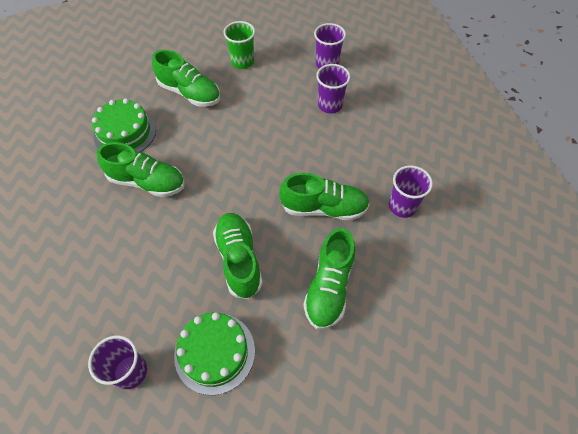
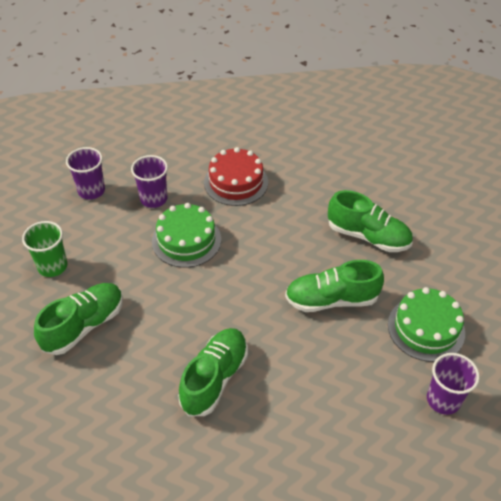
camera: 80 degrees left, 10 degrees down
green cake [92,98,156,152] -> green cake moved to [152,203,221,268]
green shoe [279,173,370,221] -> none
purple cup [389,165,433,218] -> none
none -> red cake [204,147,268,206]

